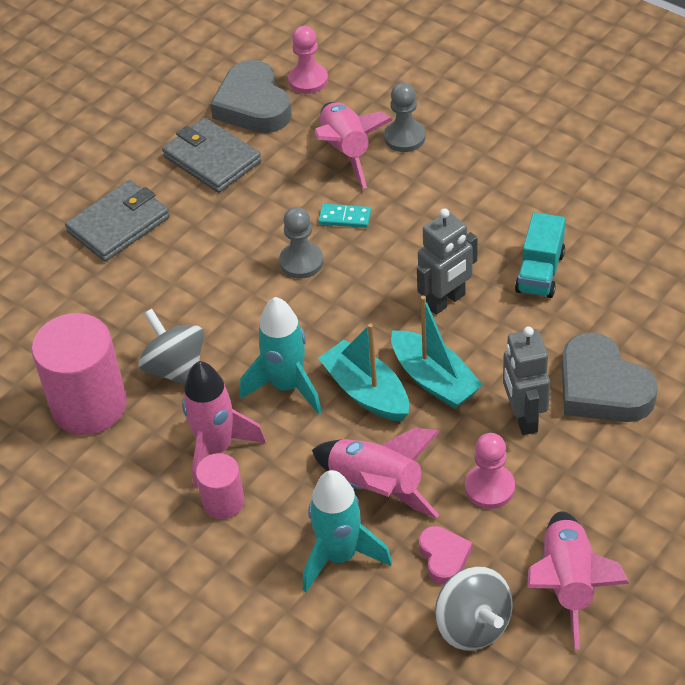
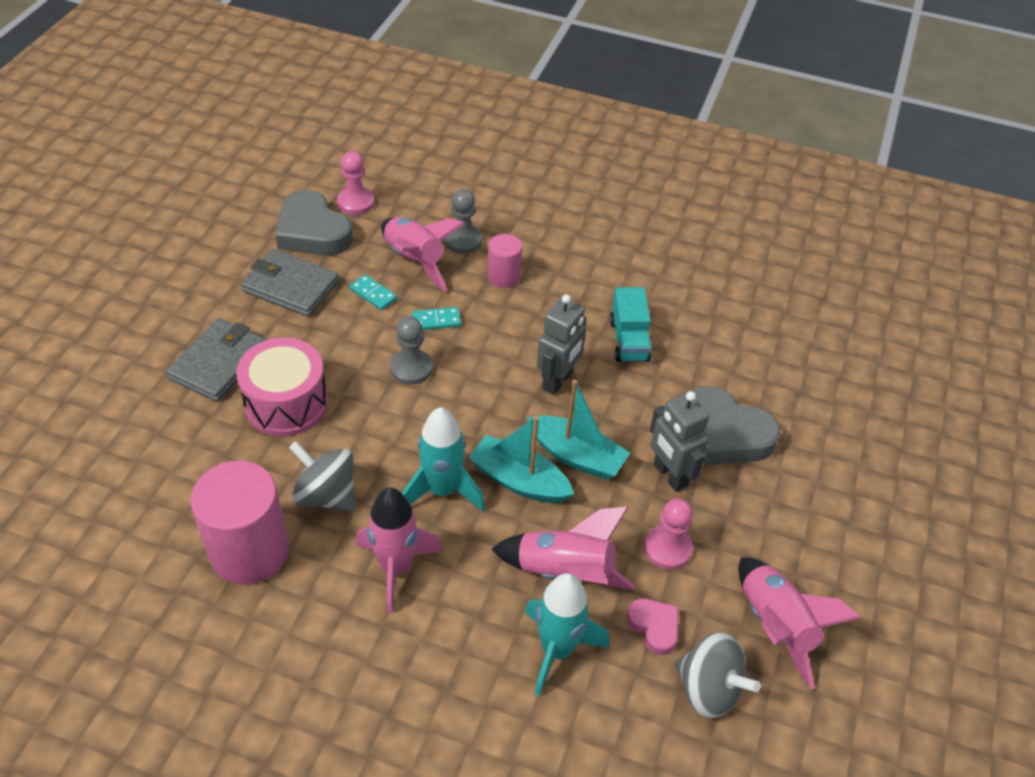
camera: 25 degrees left, 0 degrees up
pink cylinder [196,453,245,519] -> pink cylinder moved to [487,234,522,288]
none -> pink drum [236,338,328,436]
none -> turquoise domino [349,275,397,310]

